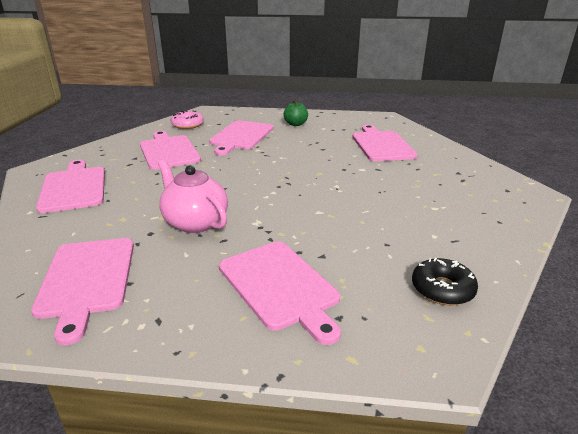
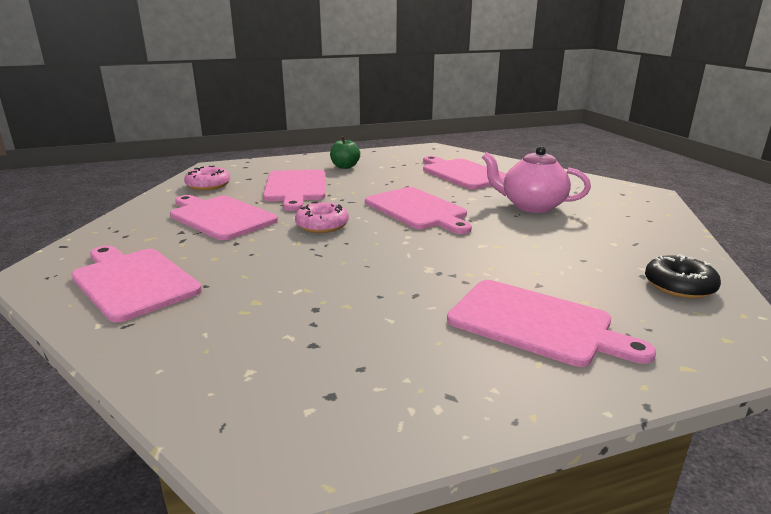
camera: 25 degrees left, 5 degrees down
pink cutting board [31,238,134,345] -> pink cutting board moved to [365,187,472,234]
pink teapot [158,160,228,233] -> pink teapot moved to [482,146,591,213]
none -> pink donut [295,201,349,233]

